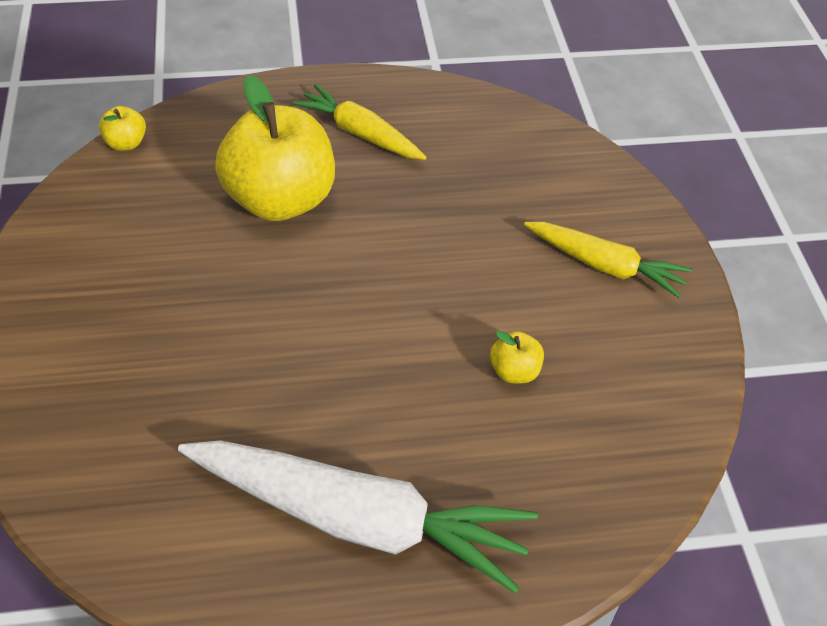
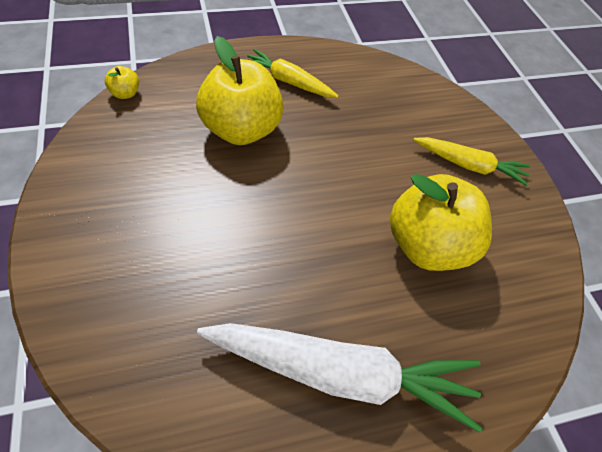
camera: 10 degrees left, 5 degrees up
yellow apple [490,331,544,383] -> yellow apple [390,174,492,271], size x2.44

